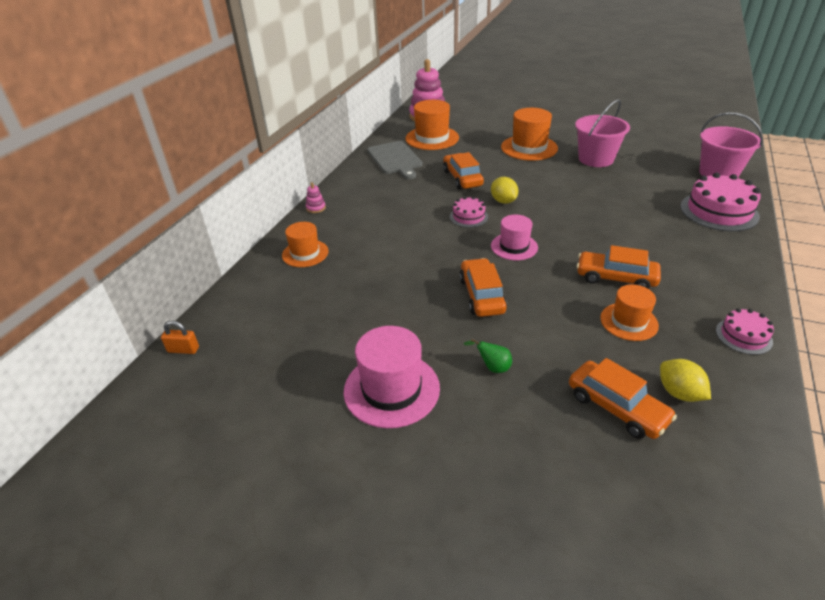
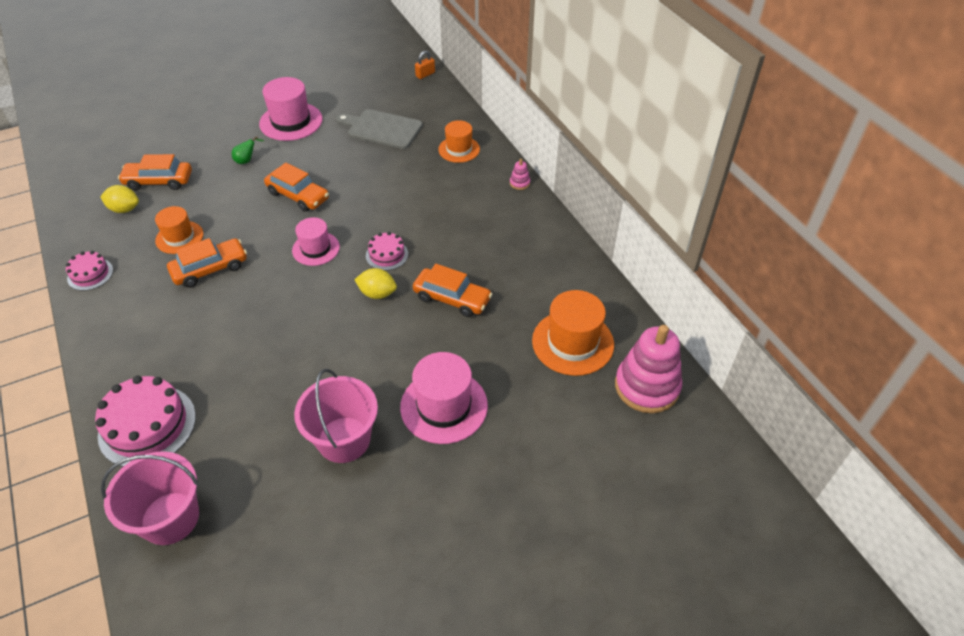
camera: 130 degrees right, 10 degrees up
grey cutting board [367,141,423,179] -> grey cutting board moved to [336,109,423,149]
orange hat [501,108,558,161] -> pink hat [400,352,488,444]

